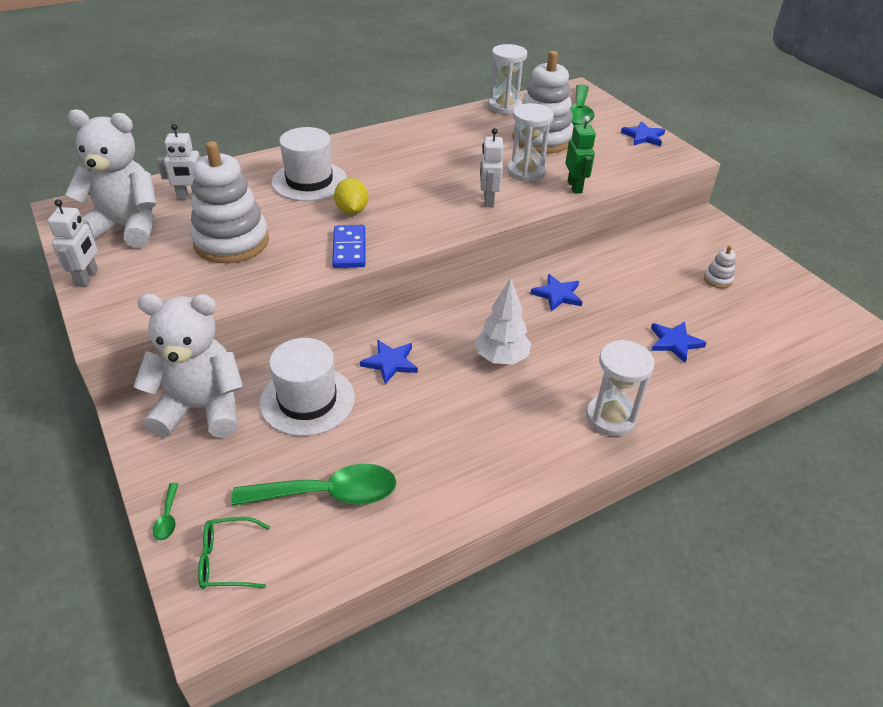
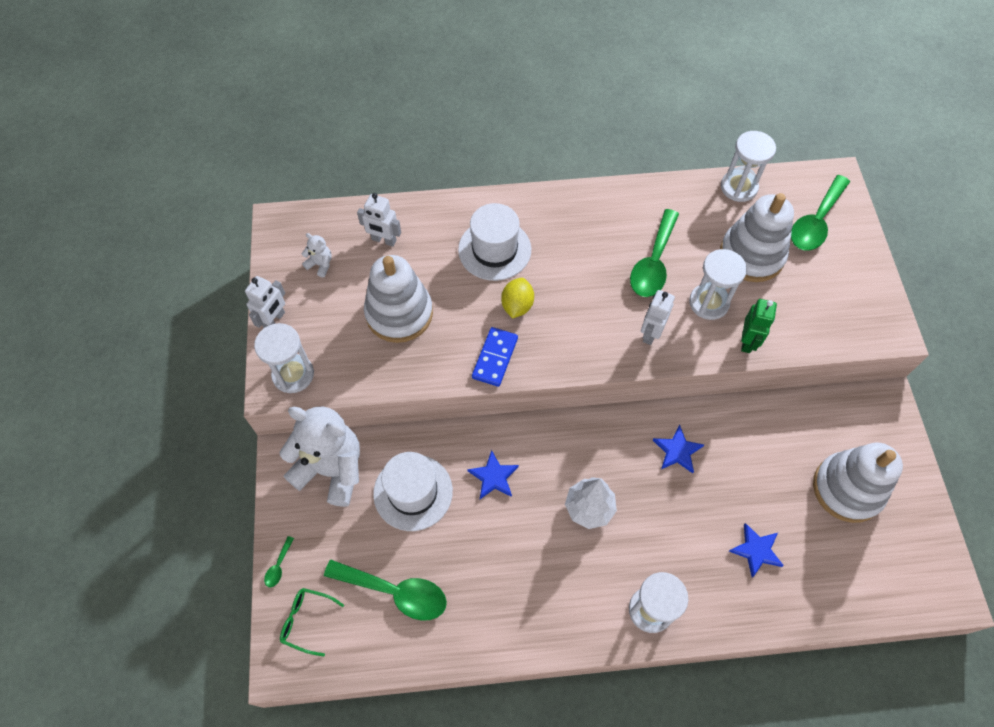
camera: 25 degrees right, 20 degrees up
white teddy bear [65,109,156,248] -> white teddy bear [302,233,332,277], size x0.40
blue star [621,121,665,146] -> none
white stacking toy [704,245,736,288] -> white stacking toy [813,443,903,523], size x2.42
none -> white hourglass [254,323,314,393]
none -> green spoon [630,209,679,297]

